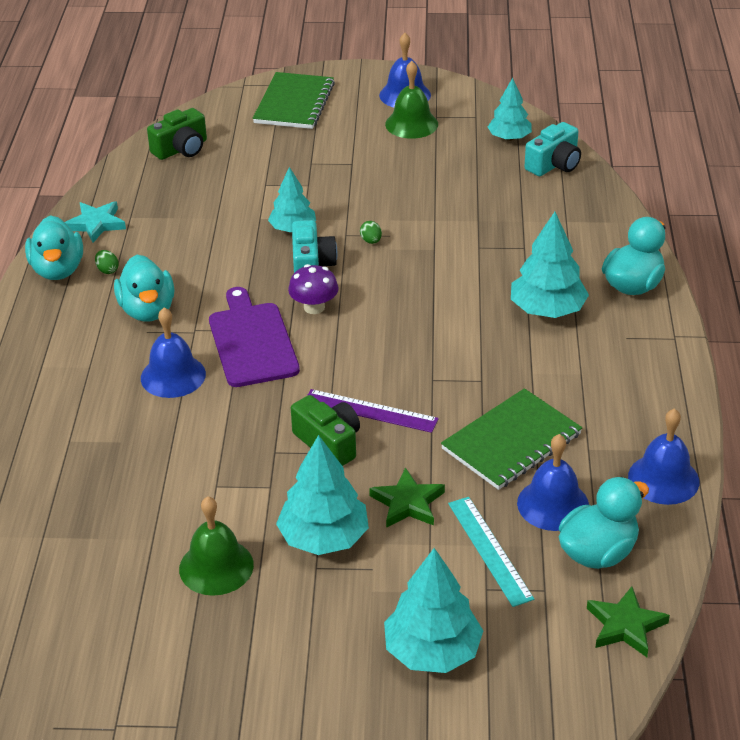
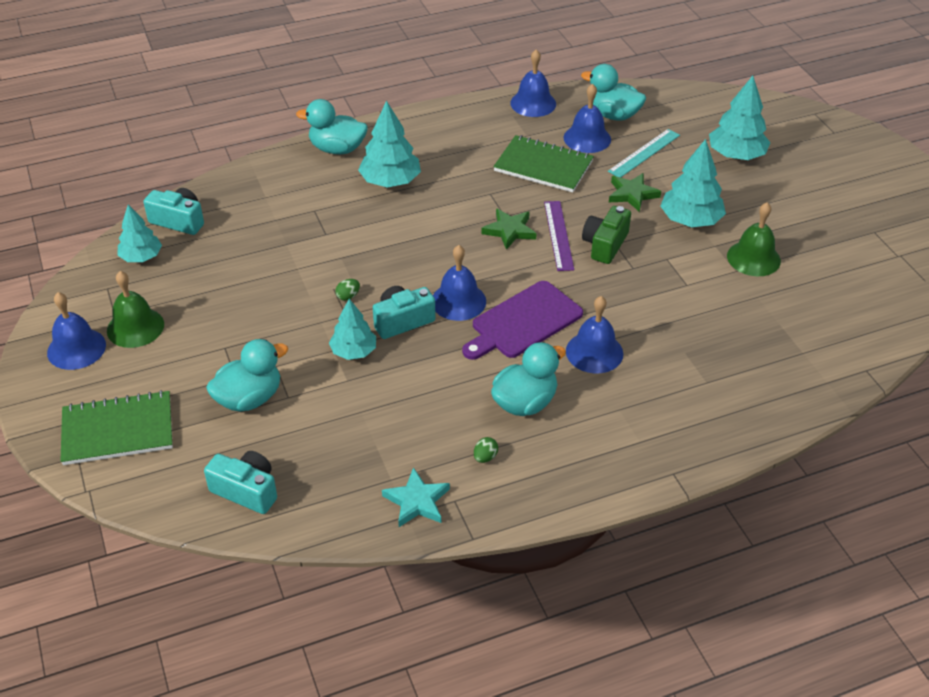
camera: 115 degrees left, 5 degrees up
turquoise duck [25,215,83,280] -> turquoise duck moved to [206,339,288,412]
green camera [147,108,207,160] -> turquoise camera [204,451,277,514]
purple mushroom [288,264,339,314] -> blue bell [433,245,486,321]
green star [587,586,670,657] -> green star moved to [481,208,537,250]

